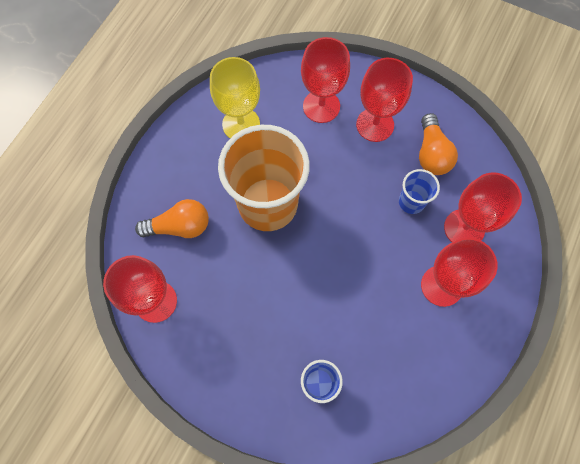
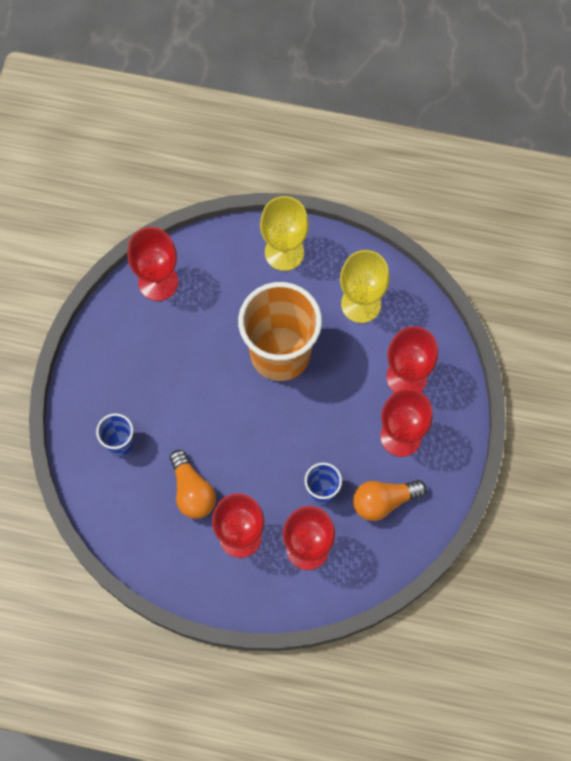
camera: 75 degrees right, 0 degrees up
orange light bulb [135,199,209,238] -> orange light bulb moved to [170,450,216,519]
none -> yellow goblet [260,196,309,271]

